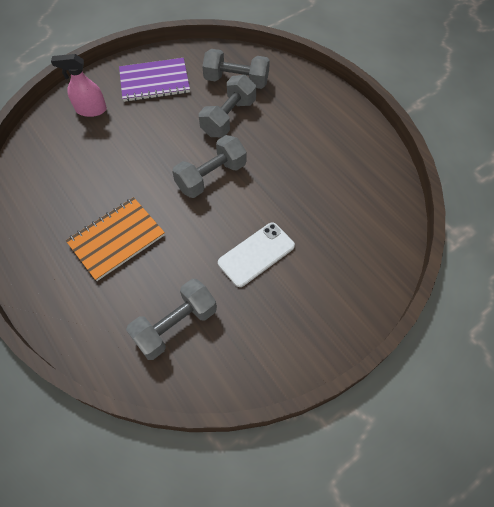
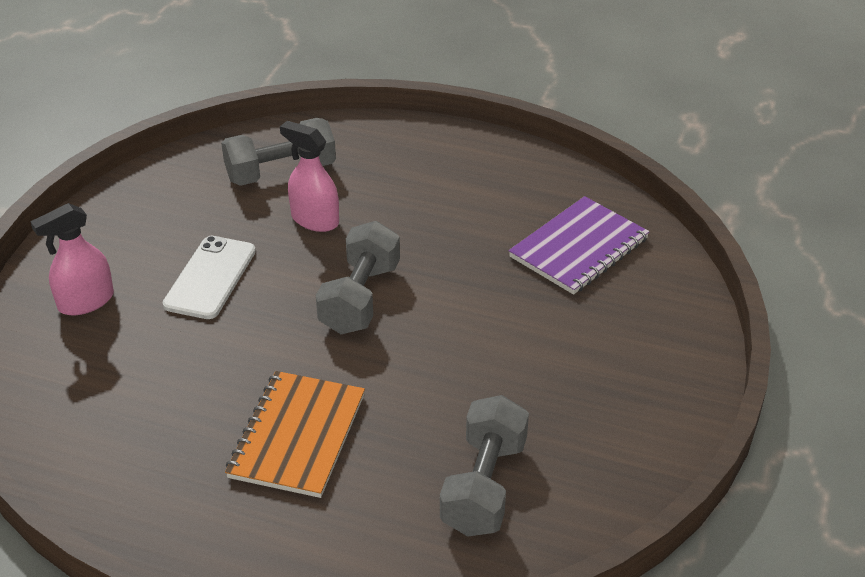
camera: 35 degrees left, 20 degrees down
purple notebook [119,58,190,102] -> purple notebook moved to [509,196,650,295]
grey dumbbell [199,75,256,137] -> pink spray bottle [280,121,339,232]
white phone [218,222,295,287] -> white phone moved to [163,236,256,319]

